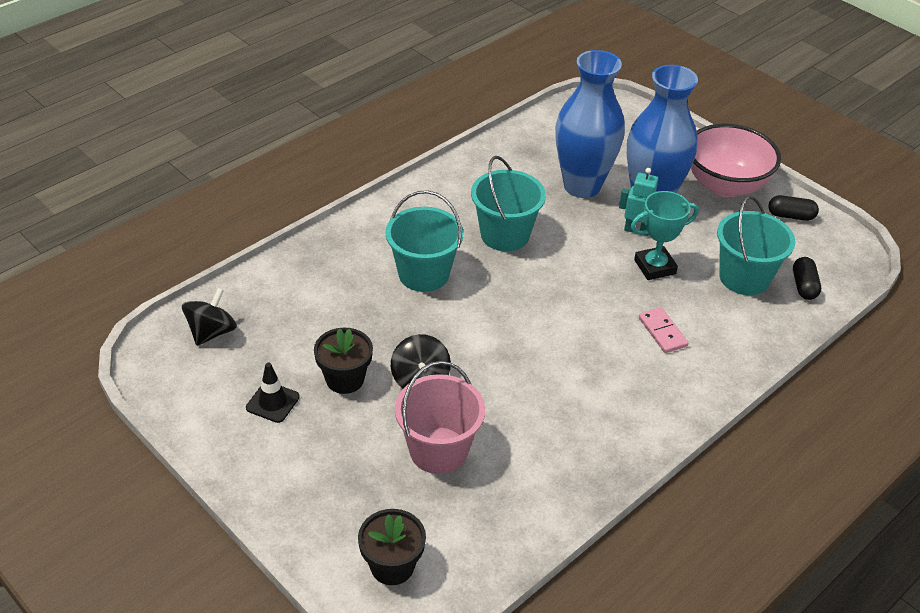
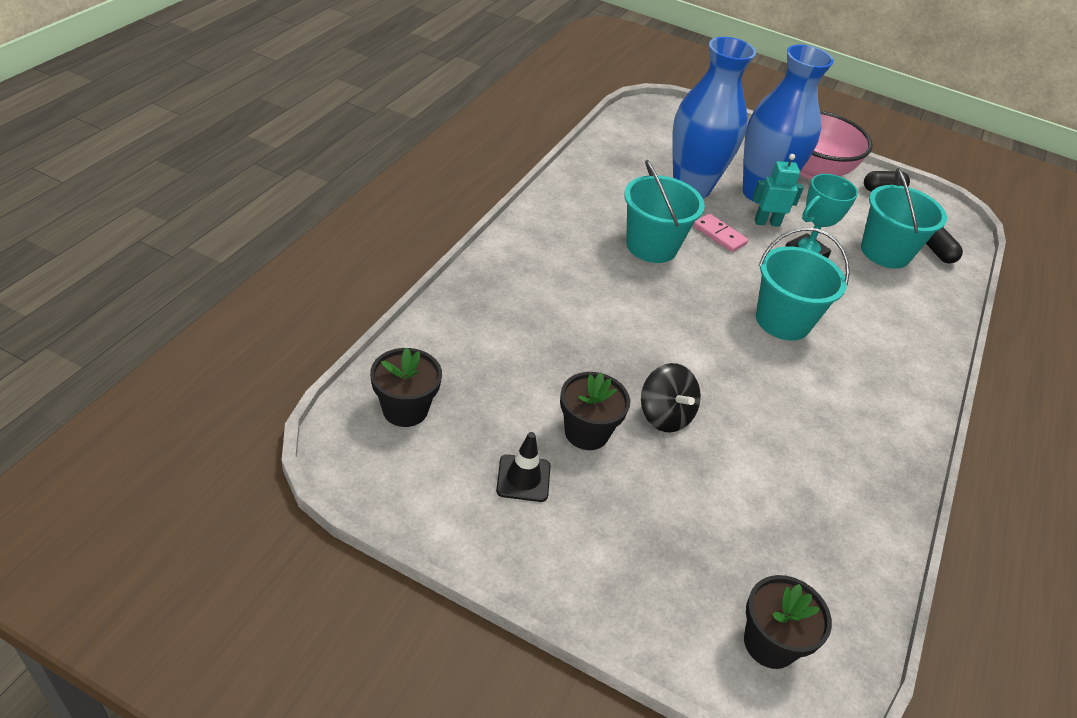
camera: 25 degrees left, 0 degrees up
black spinning top [182,288,237,346] -> black flower pot [370,348,442,427]
turquoise bucket [385,190,464,292] -> turquoise bucket moved to [756,227,850,341]
pink bucket [395,361,485,474] -> none
pink domino [639,307,688,353] -> pink domino moved to [693,214,748,252]

